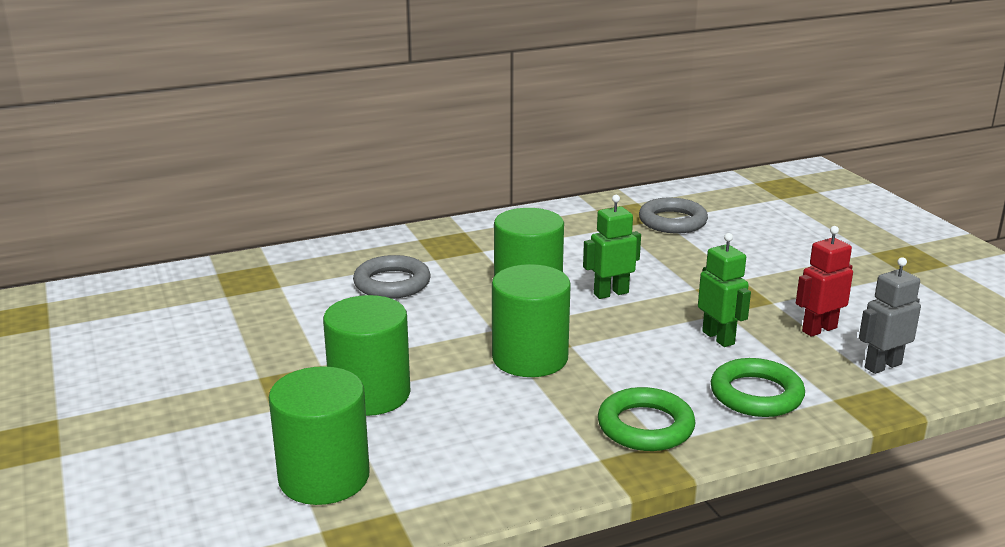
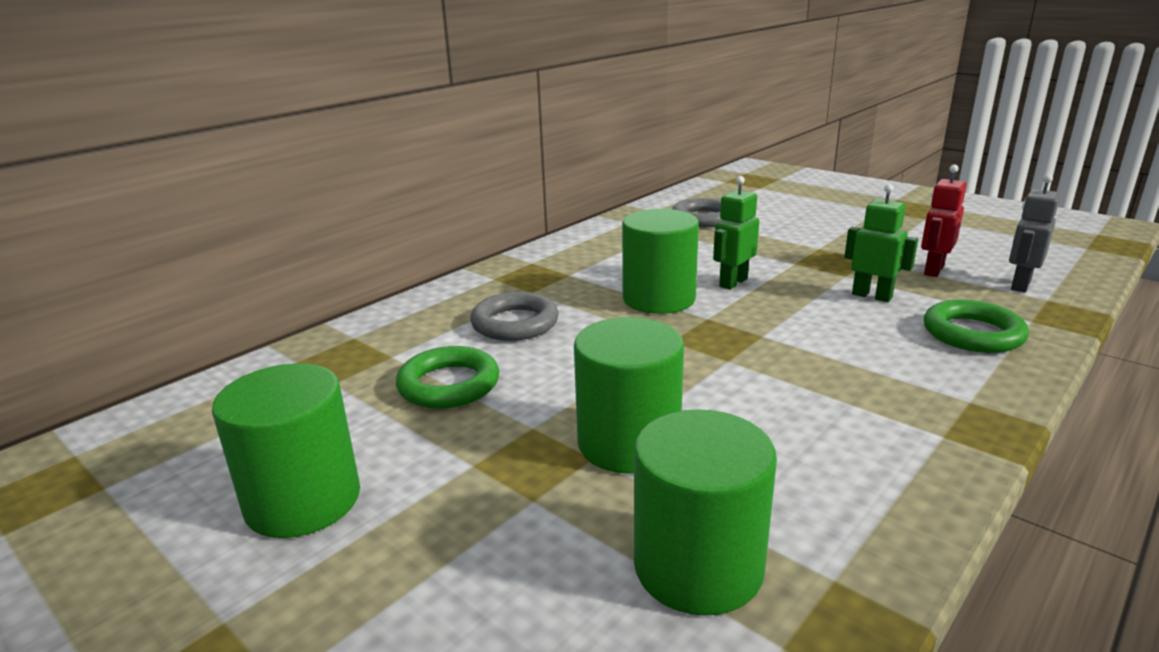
camera: 25 degrees left, 0 degrees up
green cylinder [492,264,571,377] -> green cylinder moved to [212,363,360,538]
green ring [598,387,696,451] -> green ring moved to [396,346,499,409]

